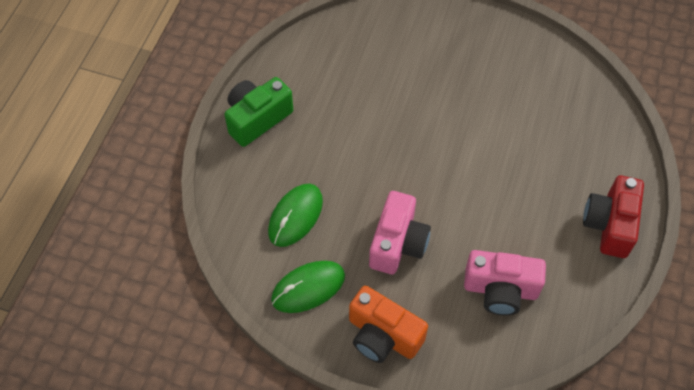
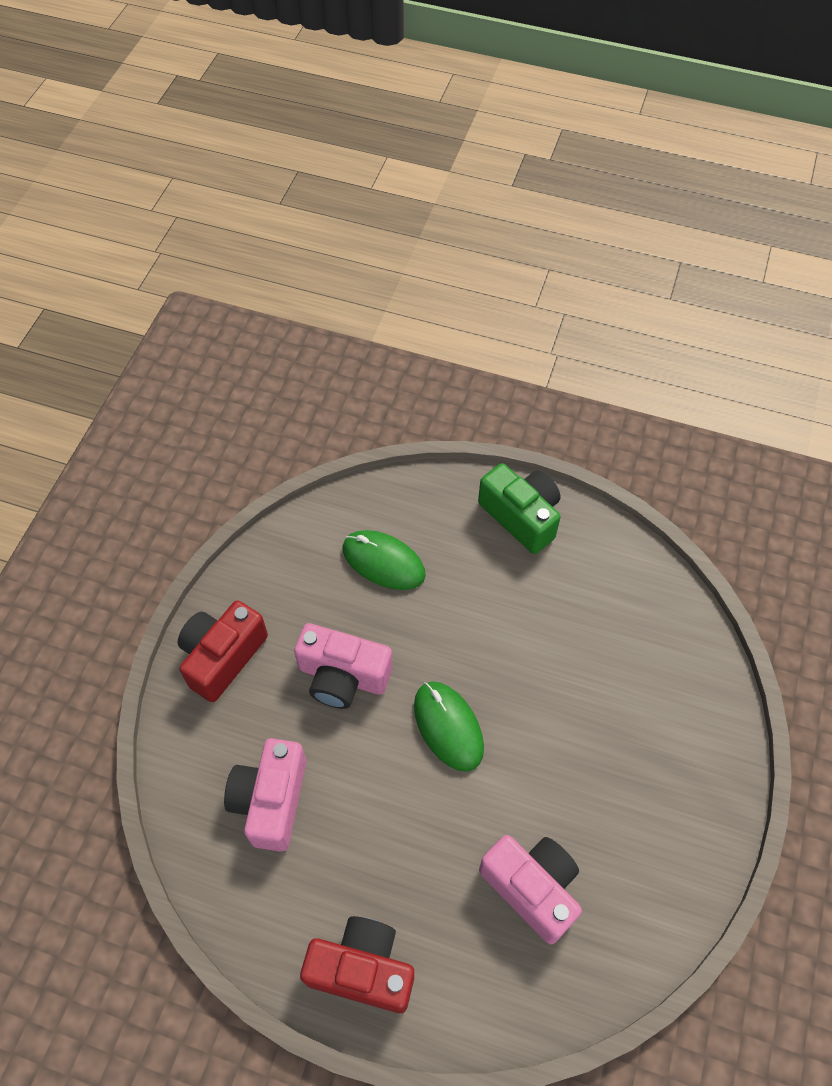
camera: 90 degrees right, 0 degrees up
green mouse [271,261,345,313] -> green mouse moved to [414,681,484,772]
orange camera [349,286,428,363] -> red camera [177,600,268,702]
none -> pink camera [479,835,582,944]

